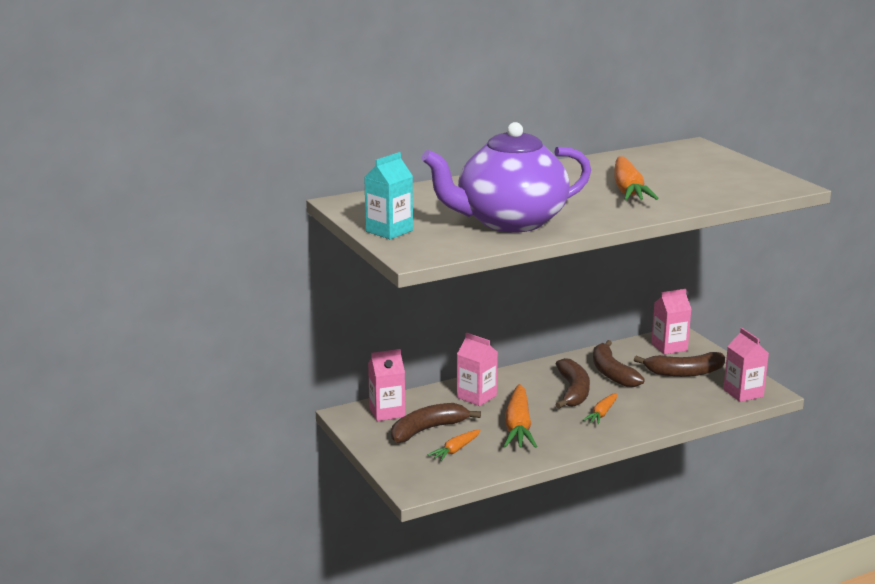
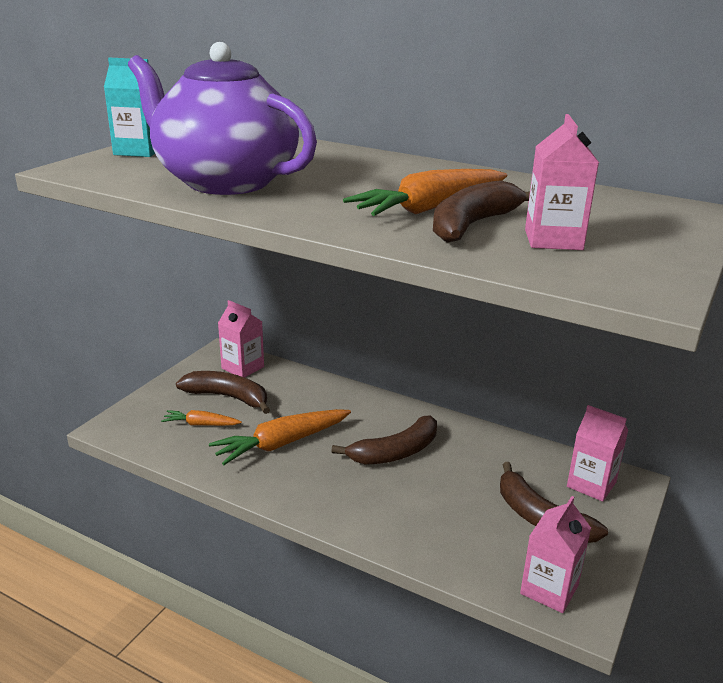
camera: 55 degrees right, 5 degrees up
pink carton [457,332,498,406] -> pink carton moved to [525,114,599,250]
orange carrot [583,393,617,425] -> none
brown banana [593,340,645,387] -> brown banana moved to [433,180,530,243]

